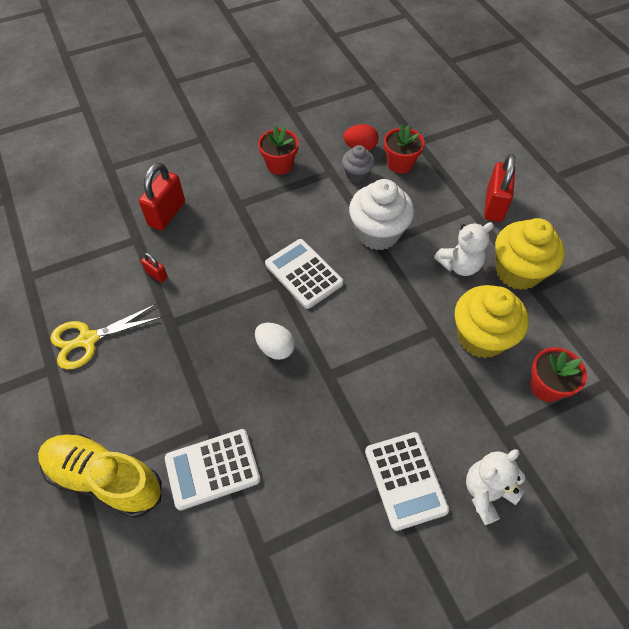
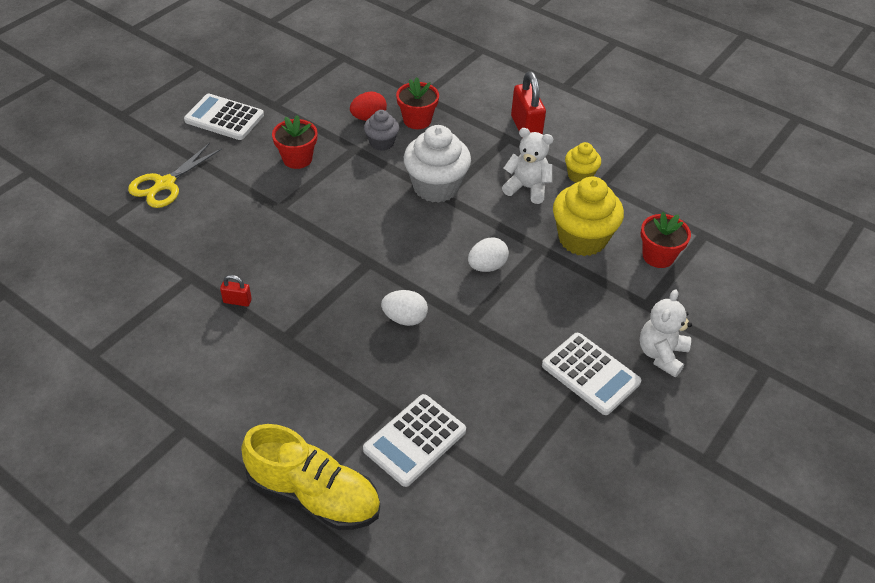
camera: 30 degrees left, 10 degrees down
yellow shoe [38,433,162,518] -> yellow shoe turned 150 degrees counterclockwise [241,424,380,530]
yellow scissors [50,304,162,370] -> yellow scissors moved to [128,143,222,208]
red padlock [139,162,185,230] -> none
white calculator [265,239,344,309] -> white calculator moved to [184,94,264,140]
white teddy bear [434,222,494,276] -> white teddy bear turned 105 degrees counterclockwise [502,128,553,204]
yellow cupcake [495,218,565,290] -> yellow cupcake [565,142,601,183], size x0.55
none -> white egg [468,237,509,272]

